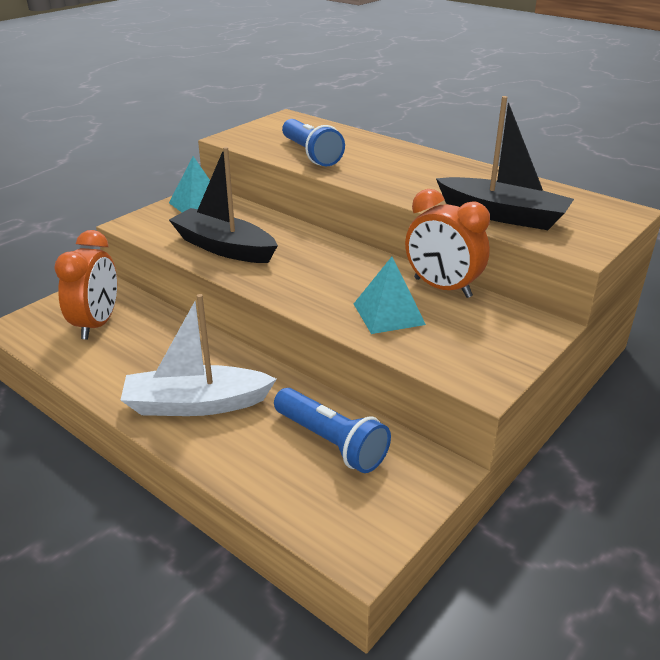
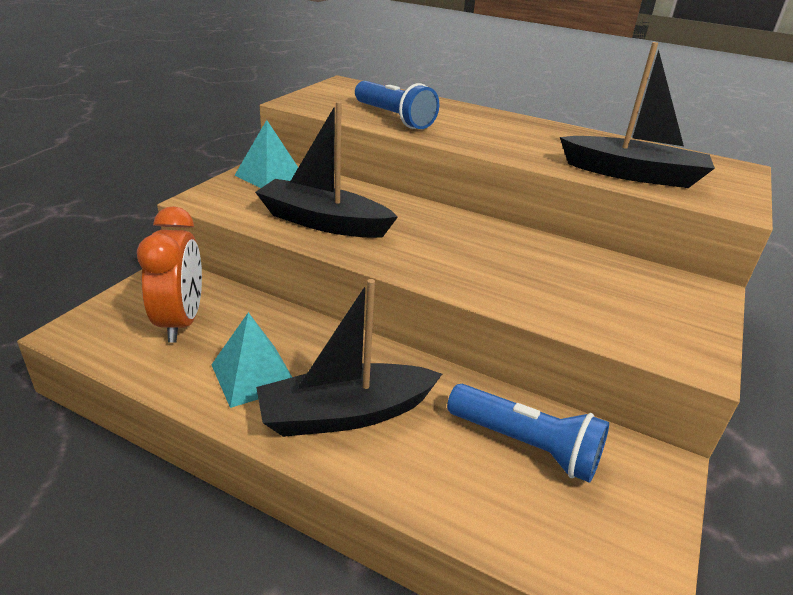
camera: 15 degrees left, 0 degrees up
white boat [121,294,277,416] -> black boat [256,279,442,437]
turquoise pyramid [354,257,426,334] -> turquoise pyramid moved to [211,312,292,408]
orange clock [405,189,490,298] -> none

